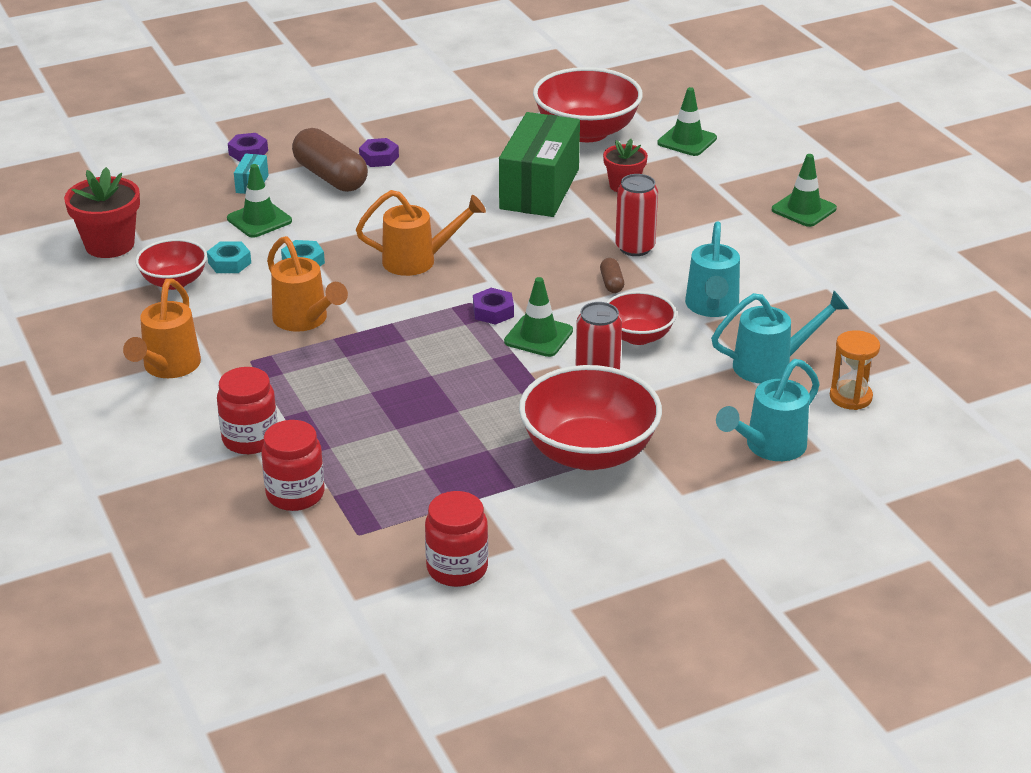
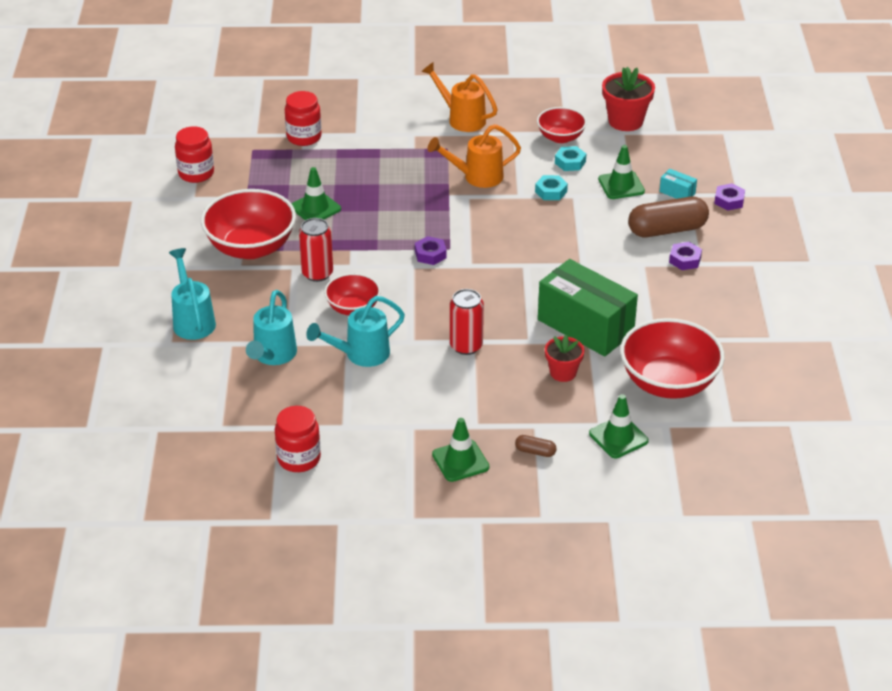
camera: 115 degrees right, 5 degrees up
red jar [217,367,278,454] -> red jar moved to [275,406,321,472]
orange watering can [356,190,486,276] -> none
green traffic cone [504,277,573,357] -> green traffic cone moved to [291,167,341,220]
brown capsule [600,258,624,293] -> brown capsule moved to [515,435,557,457]
turquoise watering can [685,221,740,317] -> turquoise watering can turned 60 degrees counterclockwise [306,296,405,367]
orange hourglass [830,330,880,410] -> none

